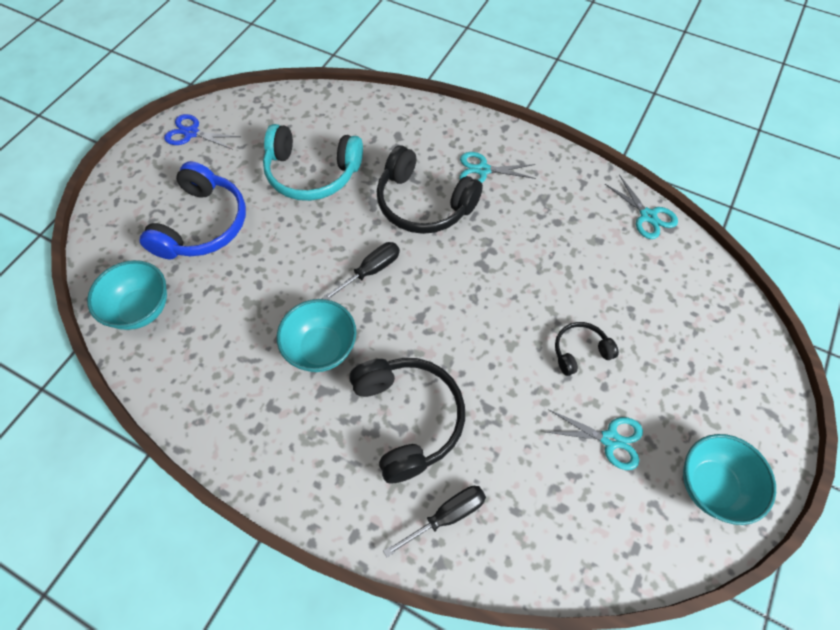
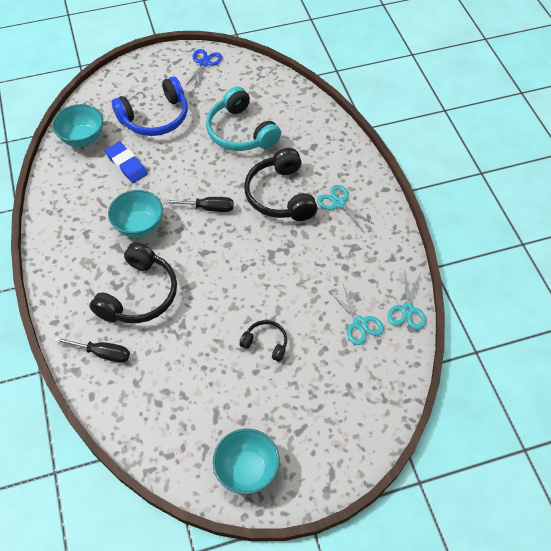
camera: 45 degrees right, 5 degrees down
blue scissors [164,114,241,150] -> blue scissors turned 45 degrees clockwise [185,49,222,89]
turquoise scissors [546,409,643,470] -> turquoise scissors moved to [329,285,384,345]
none -> blue eraser [105,142,148,183]

